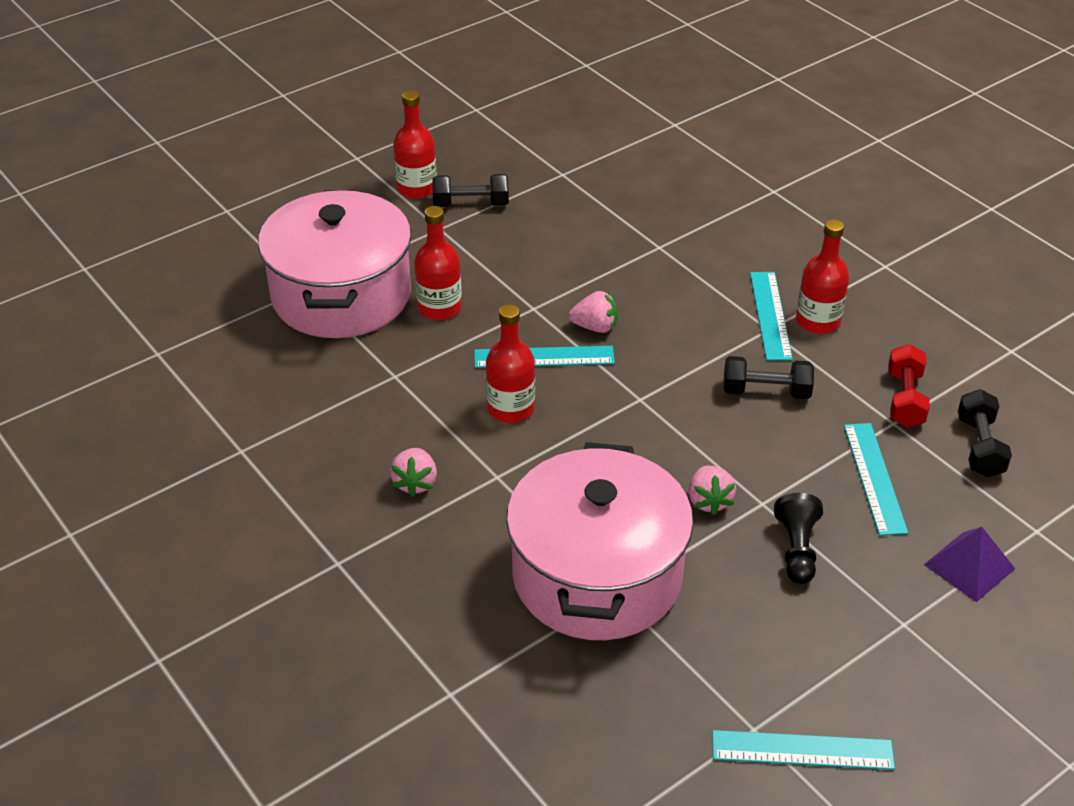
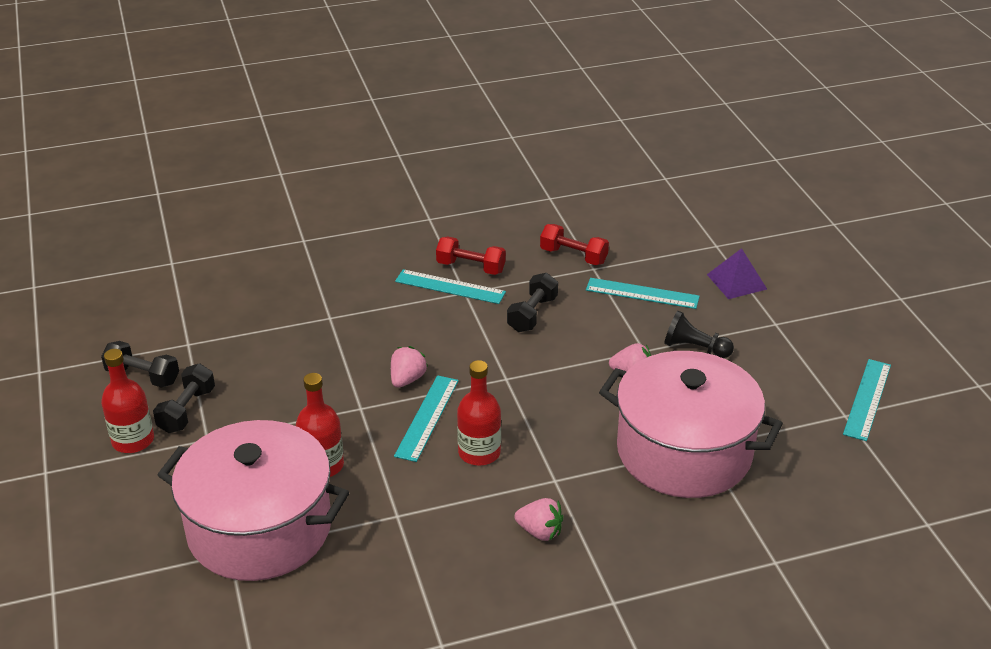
camera: 70 degrees left, 5 degrees down
red bottle [796,219,849,334] -> red dumbbell [436,236,506,275]
black dumbbell [958,389,1012,477] -> black dumbbell moved to [101,341,179,388]

